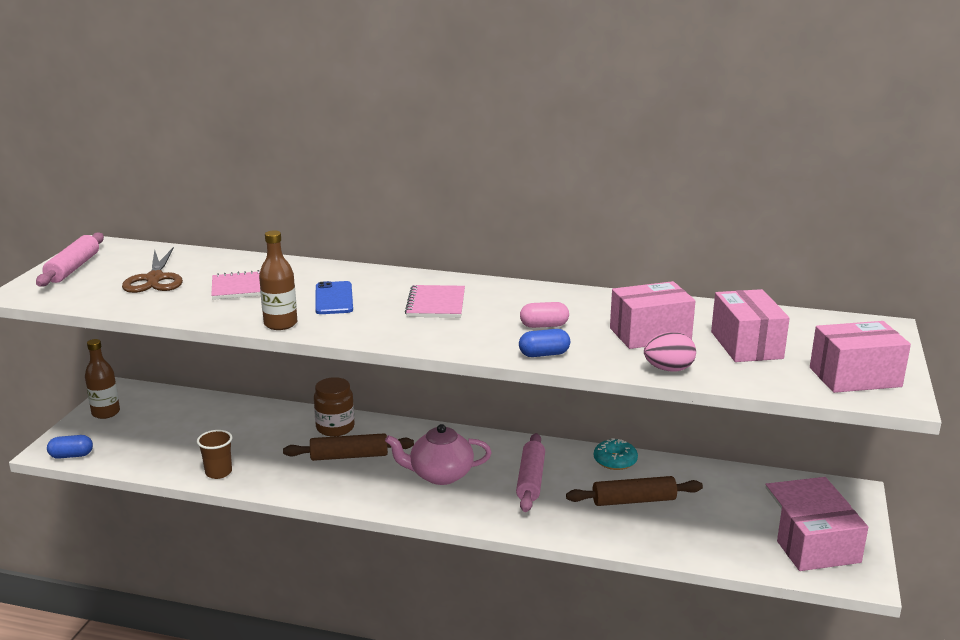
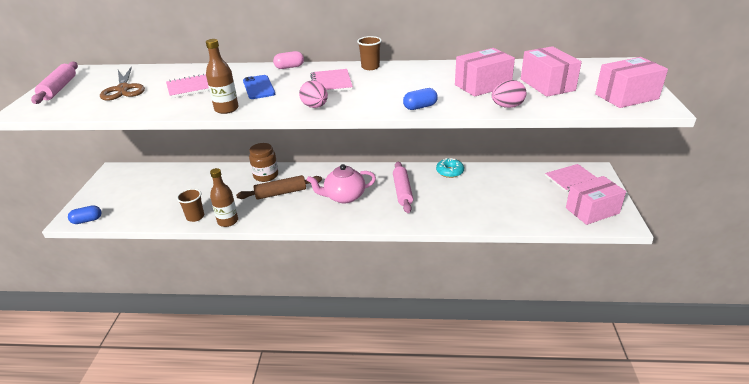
camera: 10 degrees left, 10 degrees up
brown bottle [85,339,120,419] -> brown bottle moved to [210,168,238,227]
pink capsule [520,302,569,328] -> pink capsule moved to [273,51,304,69]
brown rolling pin [566,476,703,506] -> none
none -> pink egg [299,81,328,108]
none -> brown cup [357,36,382,70]

